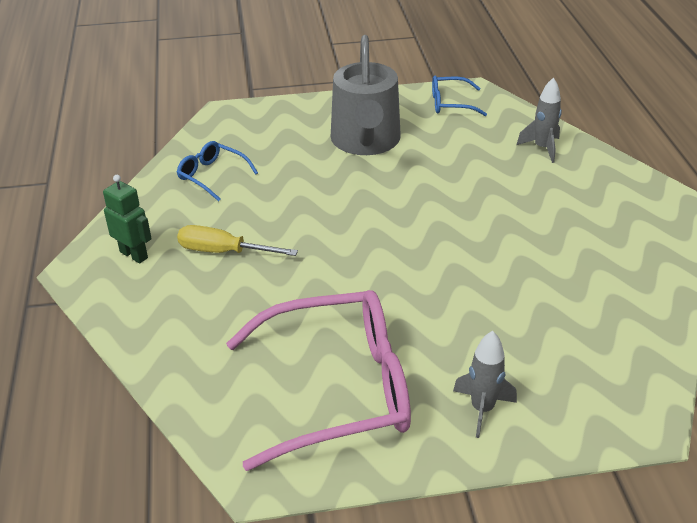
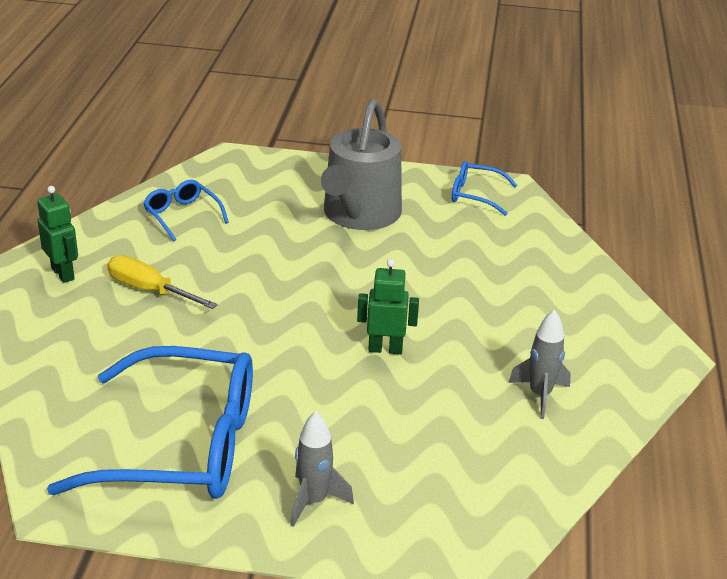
camera: 15 degrees right, 5 degrees down
pink glasses [226,290,411,471] -> blue glasses [47,346,253,499]
grey rocket [516,77,562,163] -> grey rocket moved to [508,309,571,419]
none -> green robot [357,259,419,354]

